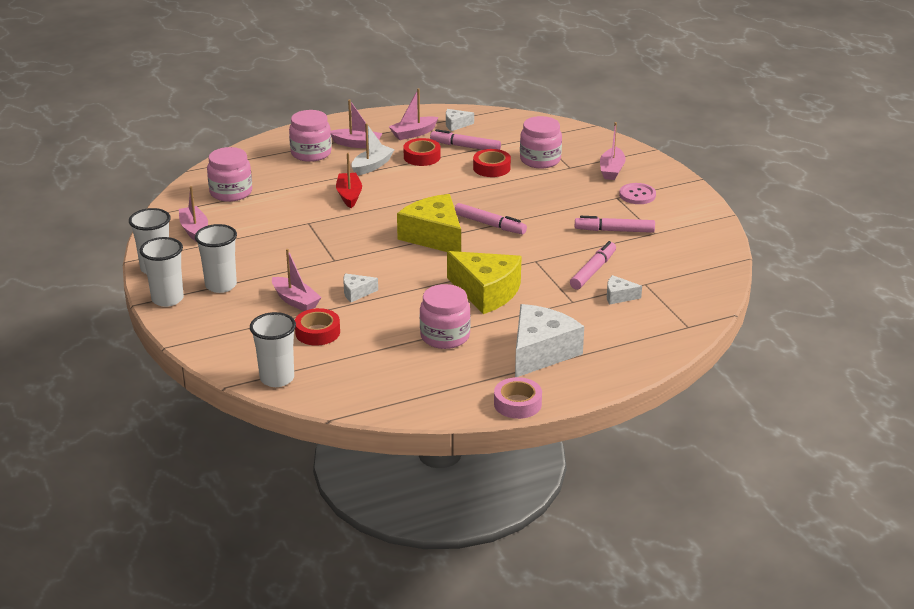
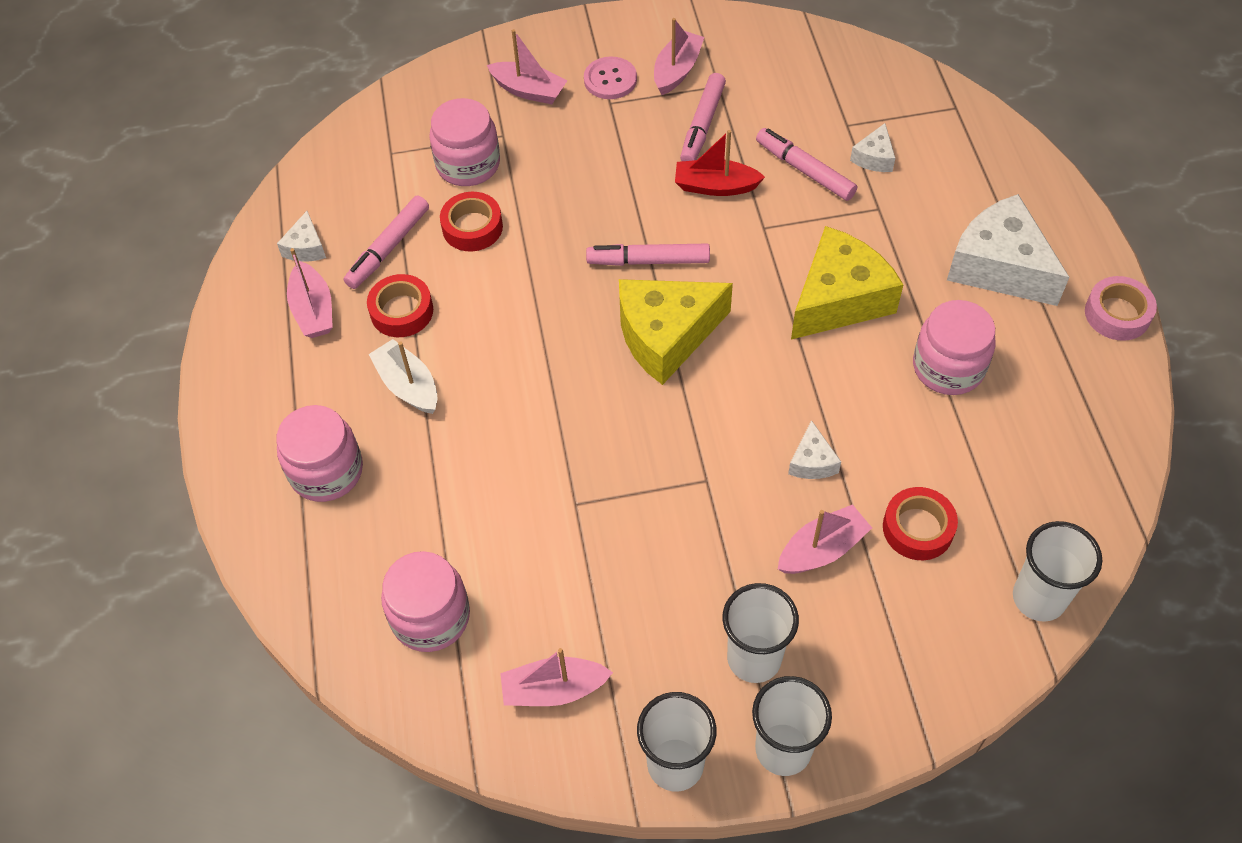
camera: 75 degrees left, 25 degrees up
pink boat [331,99,383,148] -> pink boat moved to [654,18,704,95]
red boat [336,153,362,208] -> red boat moved to [675,130,765,196]
pink marker [455,203,527,235] -> pink marker turned 135 degrees counterclockwise [586,244,710,266]

